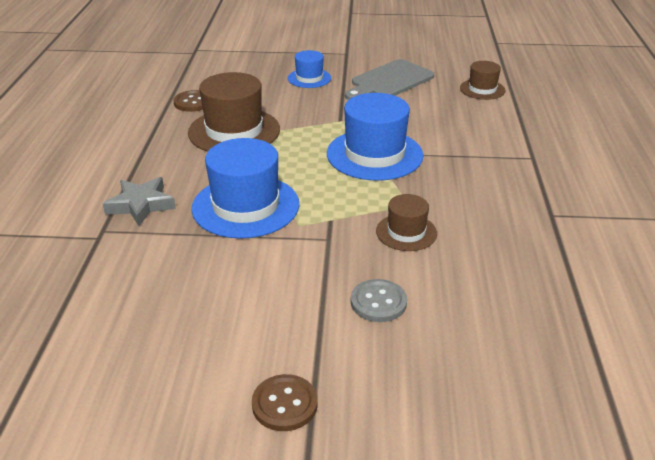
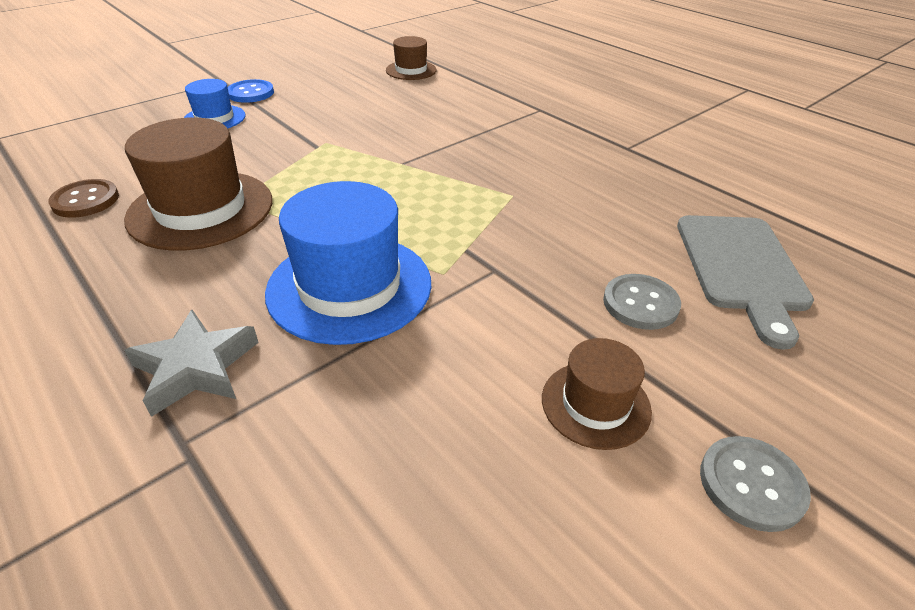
camera: 45 degrees left, 5 degrees up
brown button [252,374,318,431] -> grey button [700,436,811,532]
blue hat [327,93,423,181] -> none
grey cutting board [345,59,434,100] -> grey cutting board moved to [677,215,814,350]
brown hat [376,194,437,251] -> brown hat moved to [542,338,652,450]
none -> blue button [228,79,274,103]

